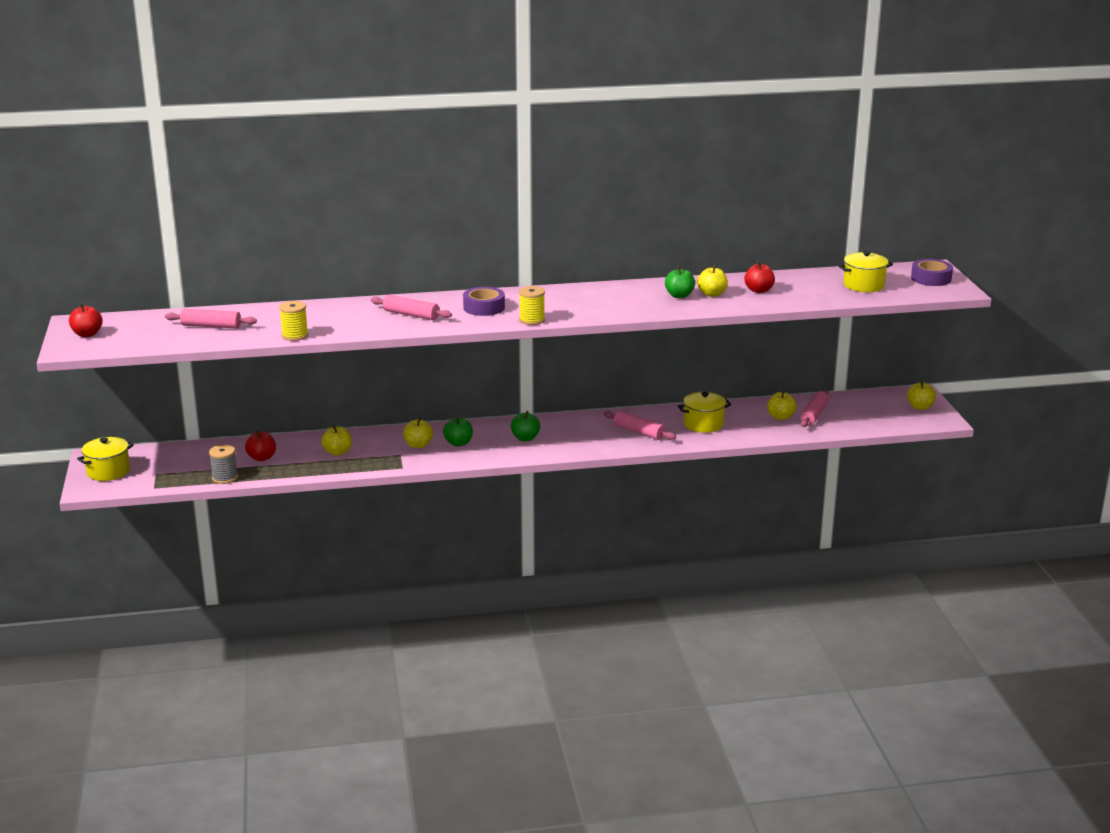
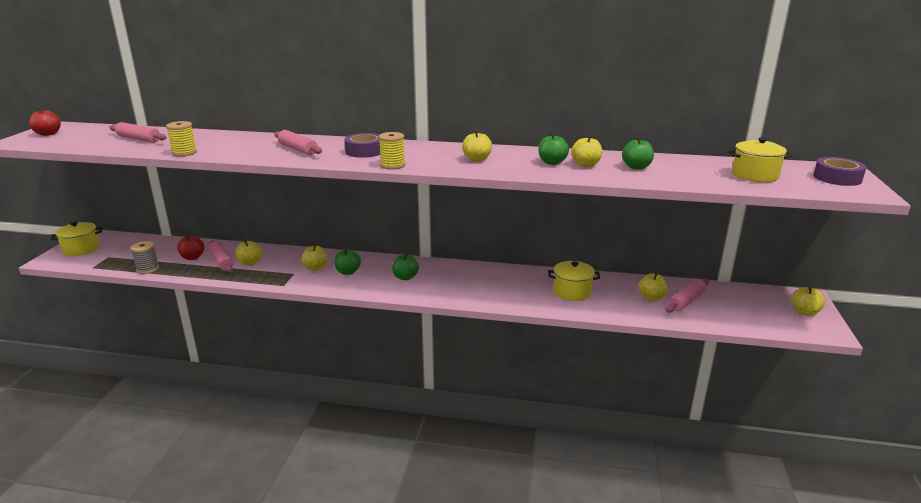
camera: 20 degrees right, 0 degrees up
pink rolling pin [604,411,676,440] -> pink rolling pin moved to [209,241,233,272]
red apple [744,262,775,293] -> green apple [622,136,654,170]
none -> yellow apple [462,130,492,162]

